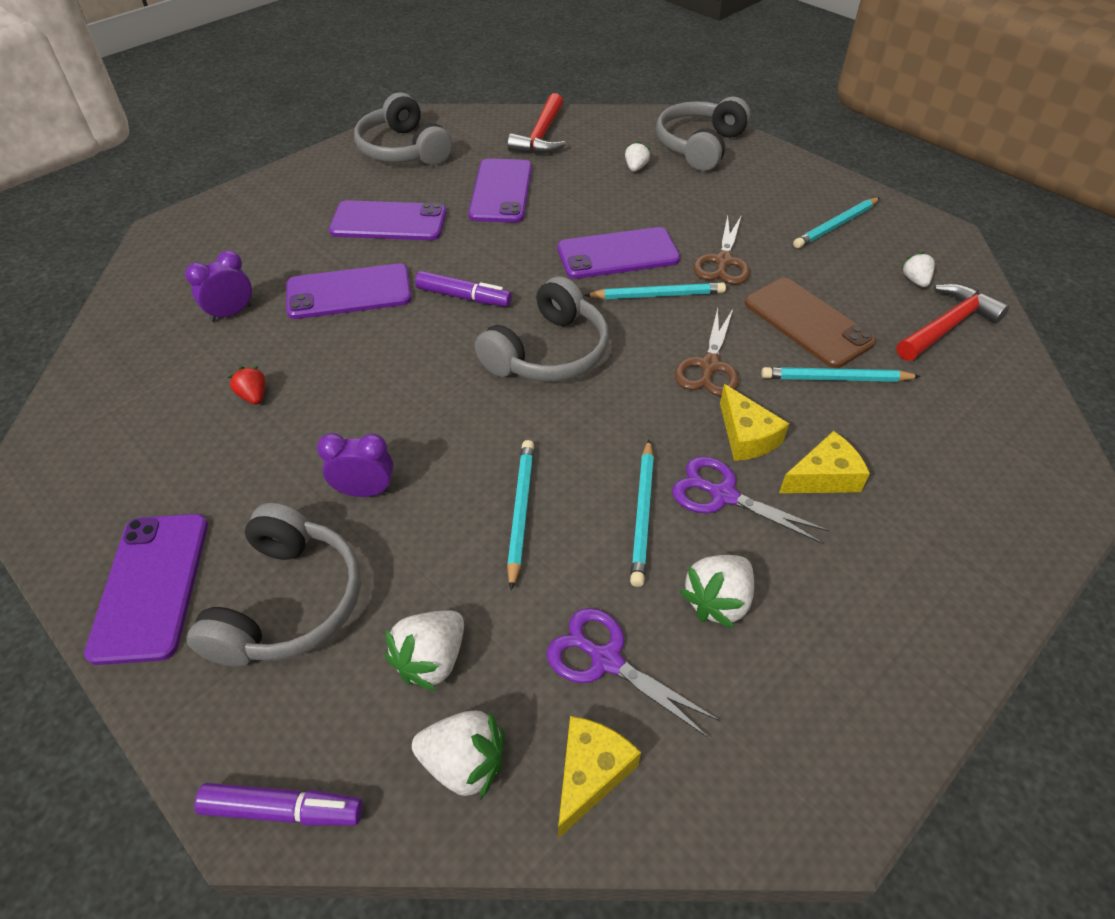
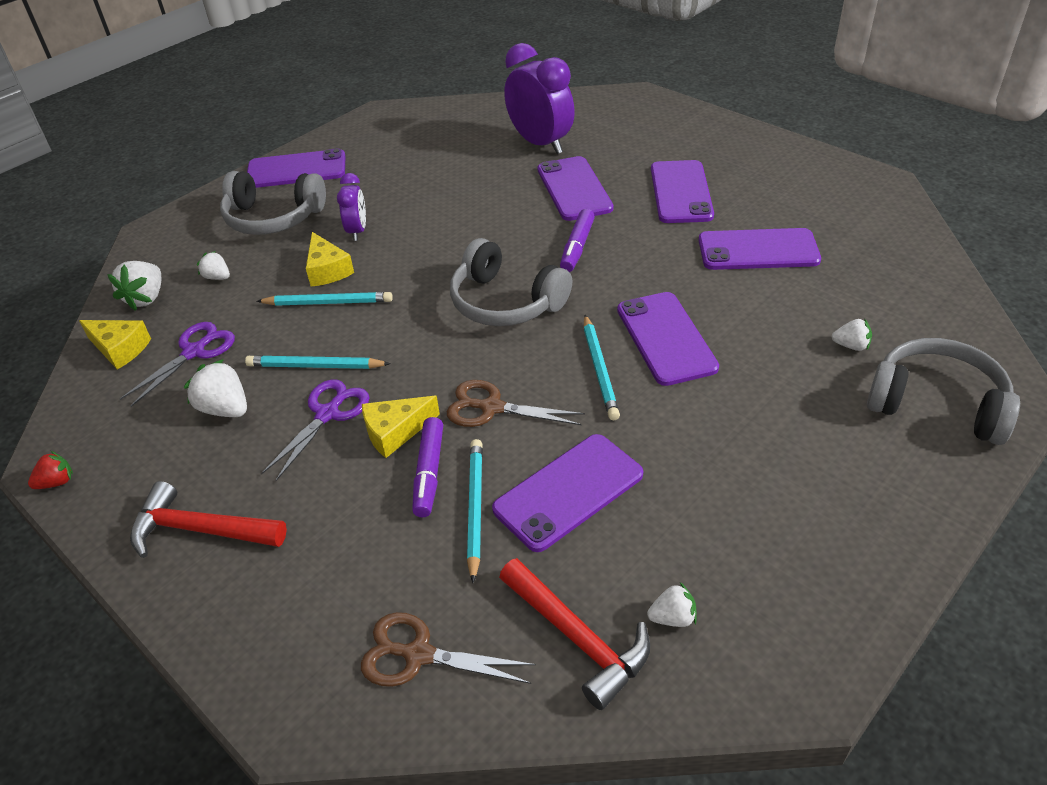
camera: 90 degrees right, 5 degrees down
purple clock [185,250,252,322] -> purple clock [504,43,575,154], size x1.85
purple marker [194,783,363,826] -> purple marker moved to [412,417,443,517]
red strawberry [228,366,265,405] -> red strawberry moved to [28,451,73,489]
grey headphones [354,92,452,165] -> none
white strawberry [385,610,464,691] -> white strawberry [197,251,230,280], size x0.61
red hammer [508,93,566,154] -> red hammer moved to [130,481,287,558]
brown scissors [693,215,750,285] -> brown scissors moved to [361,612,536,687]
brown phone [745,278,876,368] -> purple phone [492,434,643,552]
yellow cheese [779,431,870,493] -> yellow cheese moved to [306,232,354,287]
turquoise pencil [793,198,880,248] -> none

